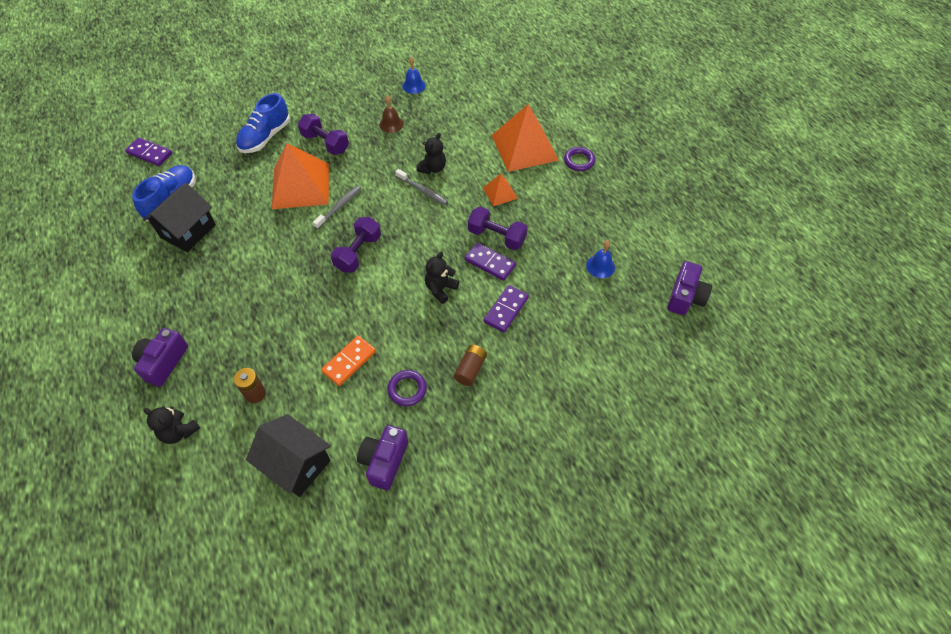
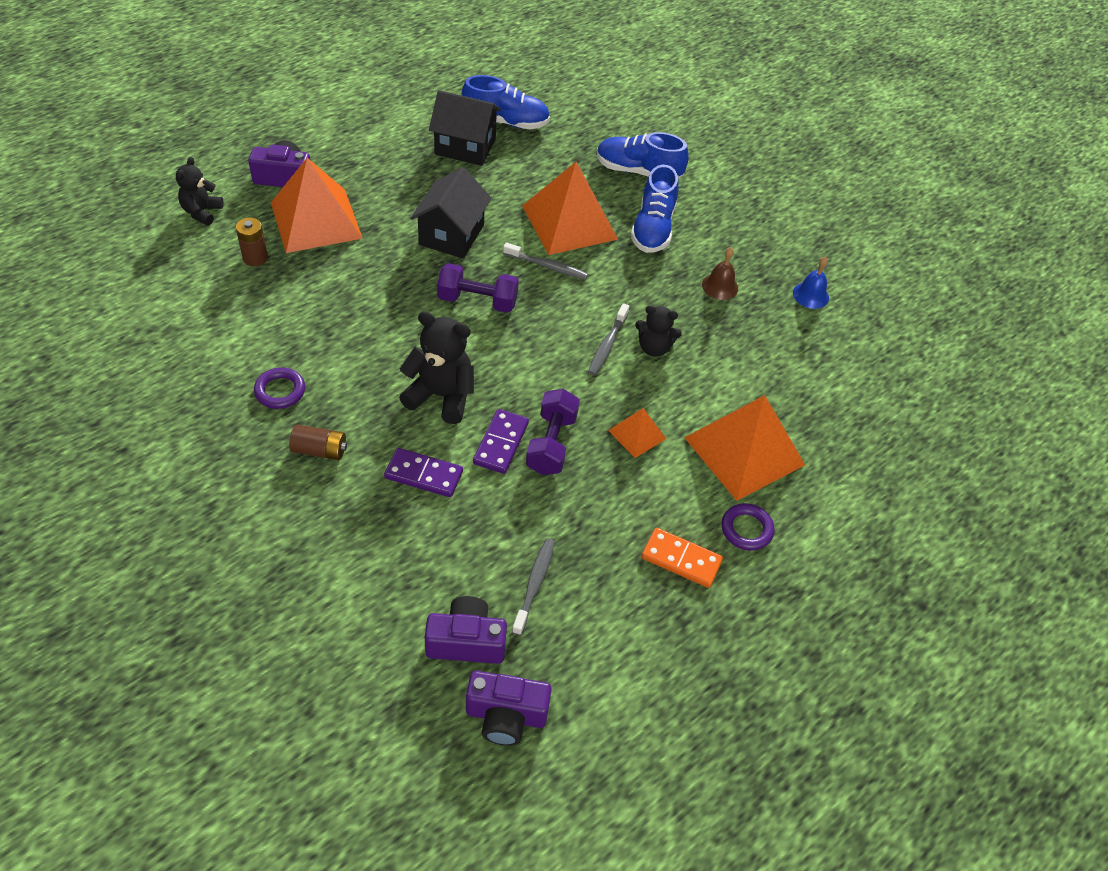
camera: 70 degrees right, 5 degrees down
purple domino [125,137,172,166] -> none
black house [246,414,331,497] -> black house moved to [410,167,492,259]
purple dumbbell [298,114,349,155] -> blue shoe [631,165,679,253]
orange domino [321,336,376,386] -> orange domino moved to [642,528,723,588]
purple camera [357,425,408,490] -> purple camera moved to [424,596,507,664]
black teddy bear [425,252,459,304] -> black teddy bear [399,311,474,424], size x1.57
blue bell [586,240,615,278] -> grey toothbrush [512,538,555,636]
none -> orange pyramid [271,158,363,253]

